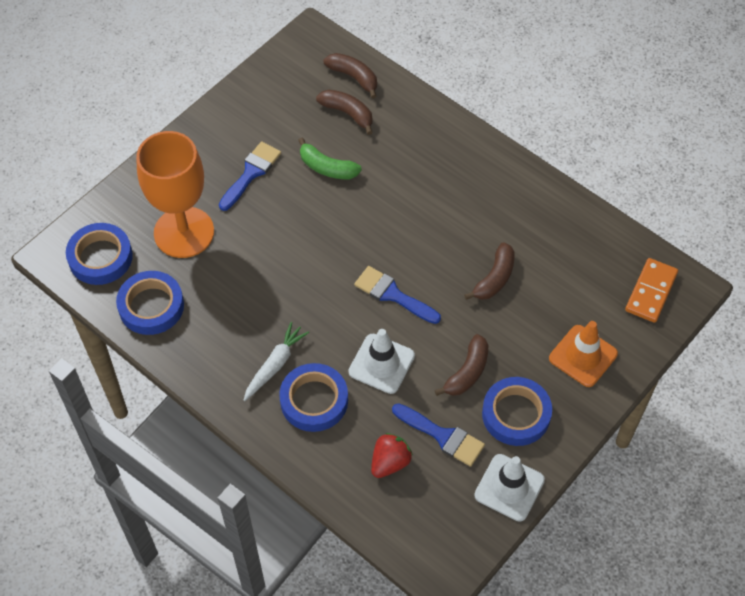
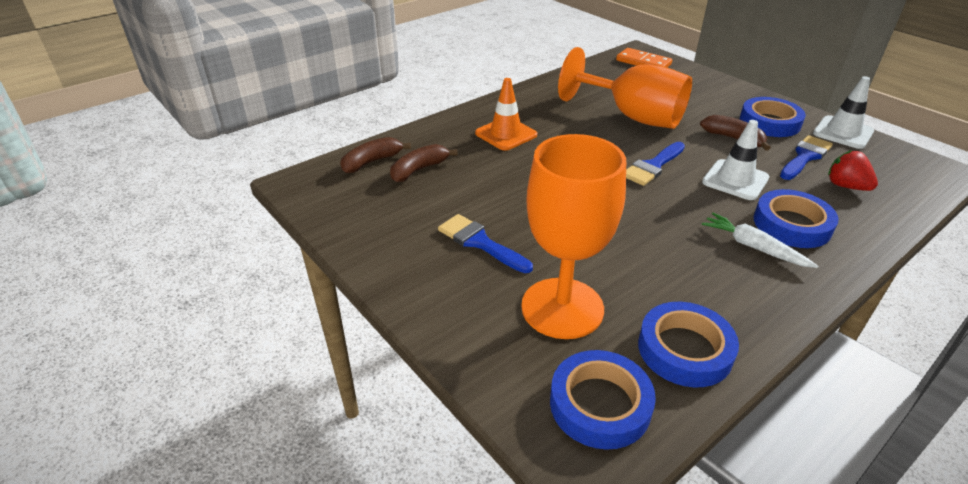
camera: 80 degrees left, 20 degrees down
green banana [298,138,362,179] -> none
brown banana [464,242,515,300] -> orange goblet [558,47,692,129]
orange traffic cone [549,321,618,387] -> orange traffic cone moved to [475,78,537,151]

